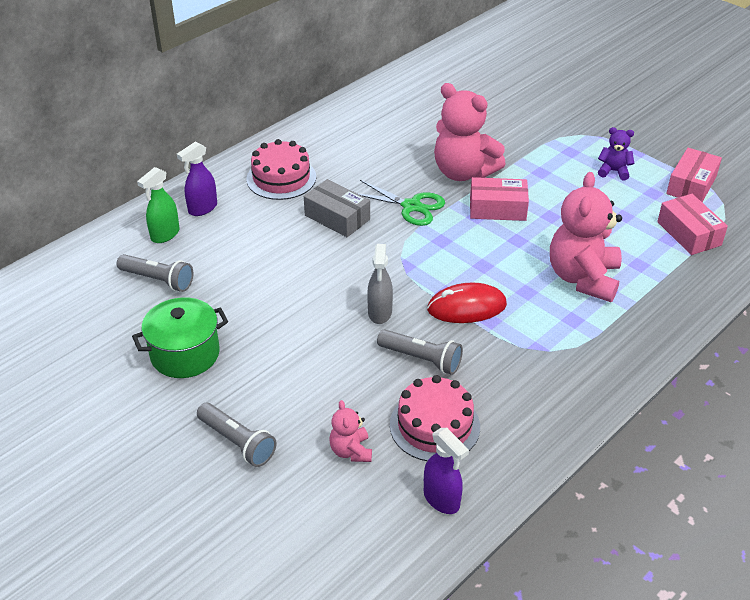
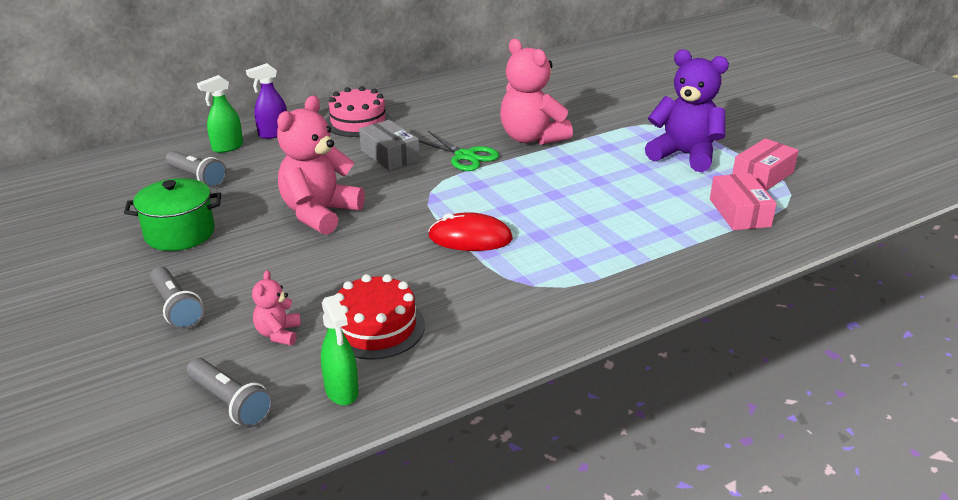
camera: 15 degrees right, 10 degrees down
grey spray bottle [367,244,393,324] -> none
grey flashlight [377,329,463,375] -> grey flashlight moved to [187,358,273,428]
pink cake [390,375,480,461] -> red cake [327,274,425,360]
purple spray bottle [424,428,469,514] -> green spray bottle [321,295,359,405]
pink box [470,177,529,221] -> none
pink teddy bear [550,172,622,302] -> pink teddy bear moved to [277,96,365,235]
purple teddy bear [598,127,634,181] -> purple teddy bear [645,49,729,172], size x2.09

